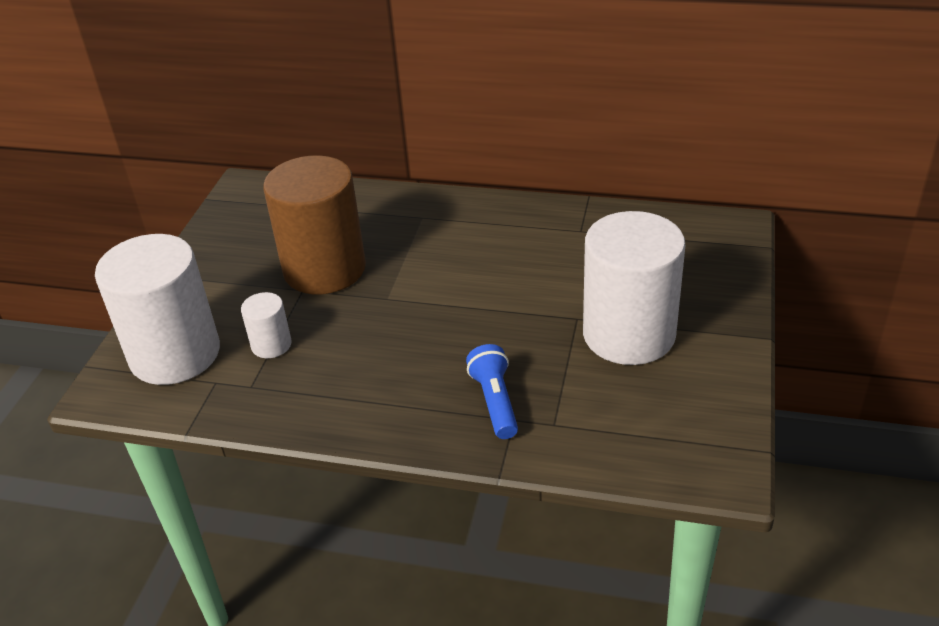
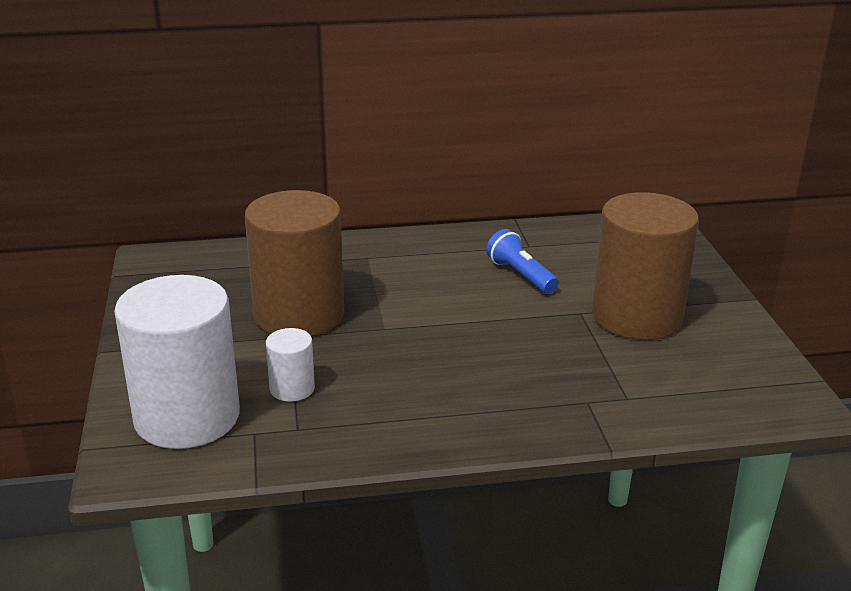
camera: 25 degrees left, 10 degrees down
blue flashlight [466,344,518,439] -> blue flashlight moved to [486,229,559,294]
white cylinder [583,211,685,365] -> brown cylinder [592,192,699,340]

